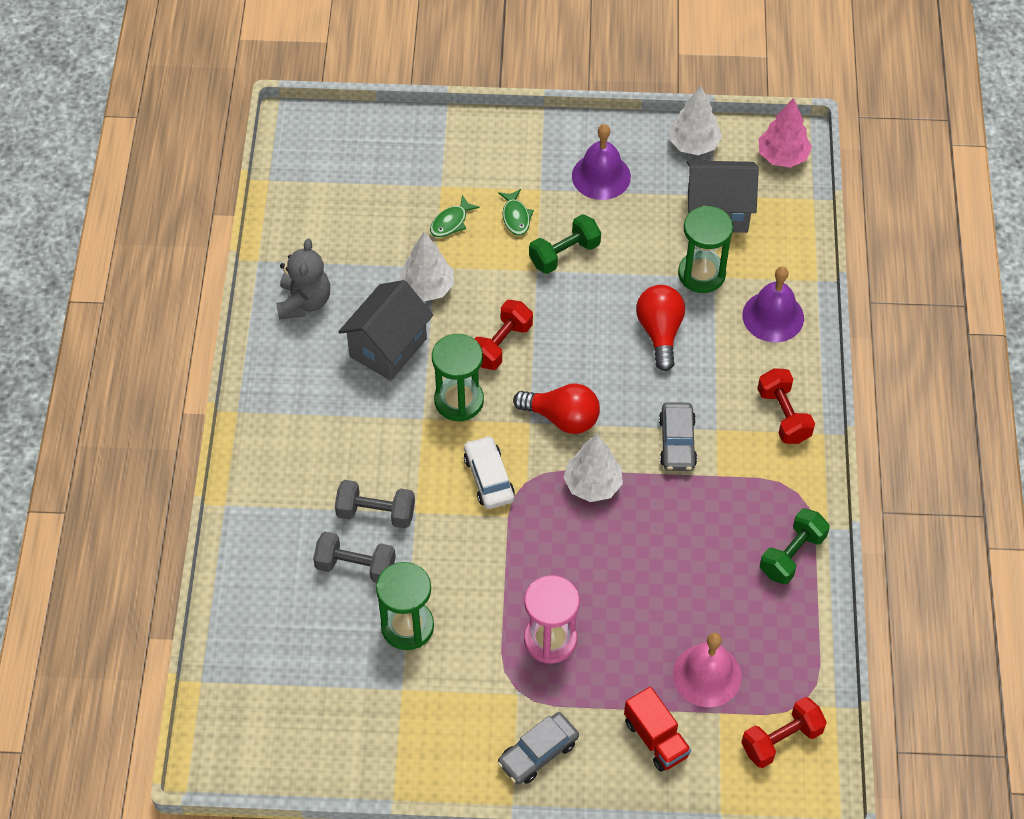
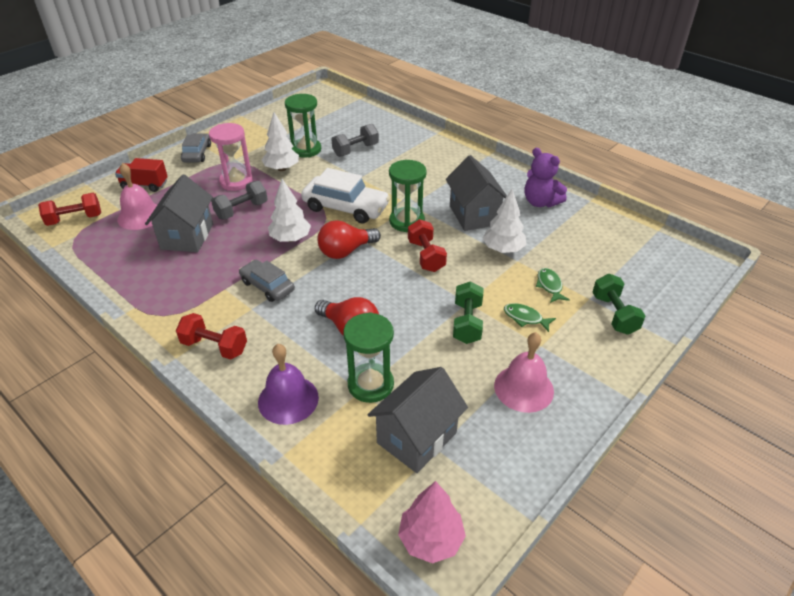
camera: 130 degrees right, 15 degrees down
grey teddy bear [276,239,330,320] -> purple teddy bear [525,148,567,207]
grey dumbbell [335,480,415,528] -> grey dumbbell moved to [211,181,268,219]
white car [464,436,515,509] -> white car [301,168,390,224], size x1.61
purple bell [572,124,631,200] -> pink bell [494,332,554,413]
white tree [669,86,722,155] -> white tree moved to [262,112,299,171]
red dumbbell [741,697,827,768] -> red dumbbell turned 60 degrees clockwise [38,193,101,226]
green dumbbell [760,508,830,584] -> green dumbbell moved to [592,274,646,335]
none -> grey house [145,175,213,252]

